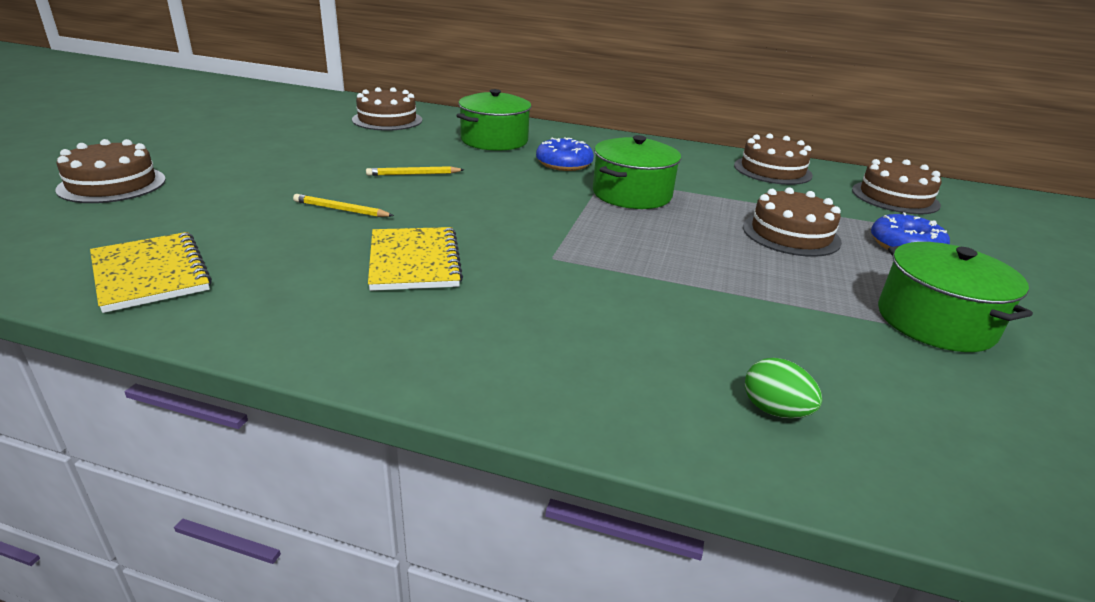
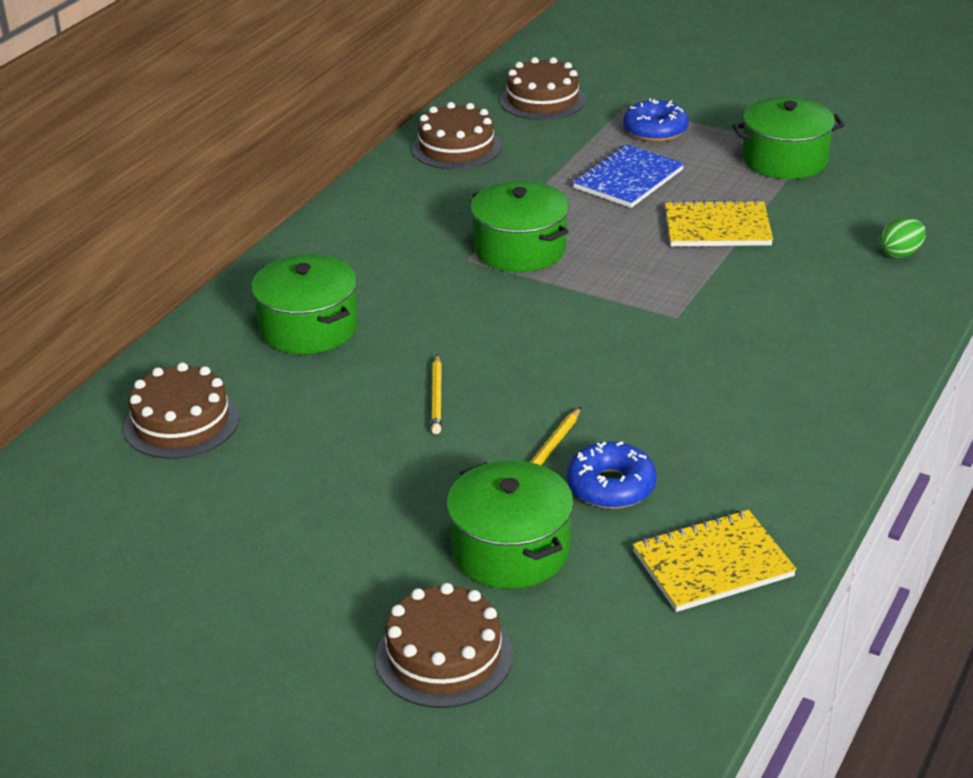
camera: 75 degrees left, 5 degrees up
yellow notebook [368,227,463,291] -> yellow notebook moved to [665,199,773,246]
blue donut [536,138,594,171] -> blue donut moved to [567,442,657,509]
brown cake [743,187,842,257] -> blue notebook [573,144,684,208]
none -> green pot [447,460,574,589]

